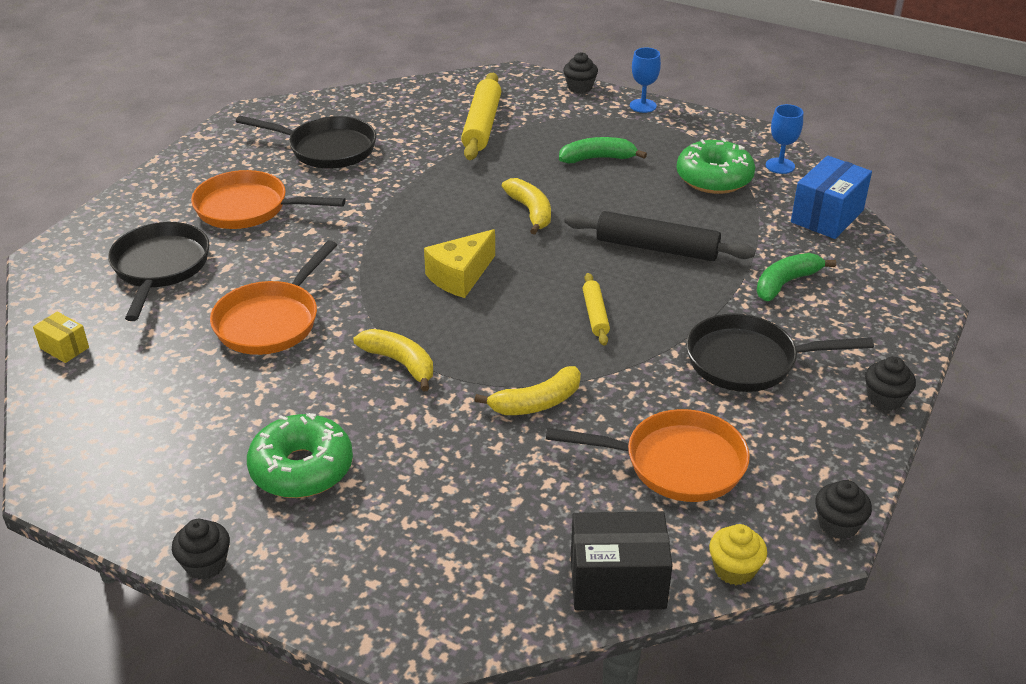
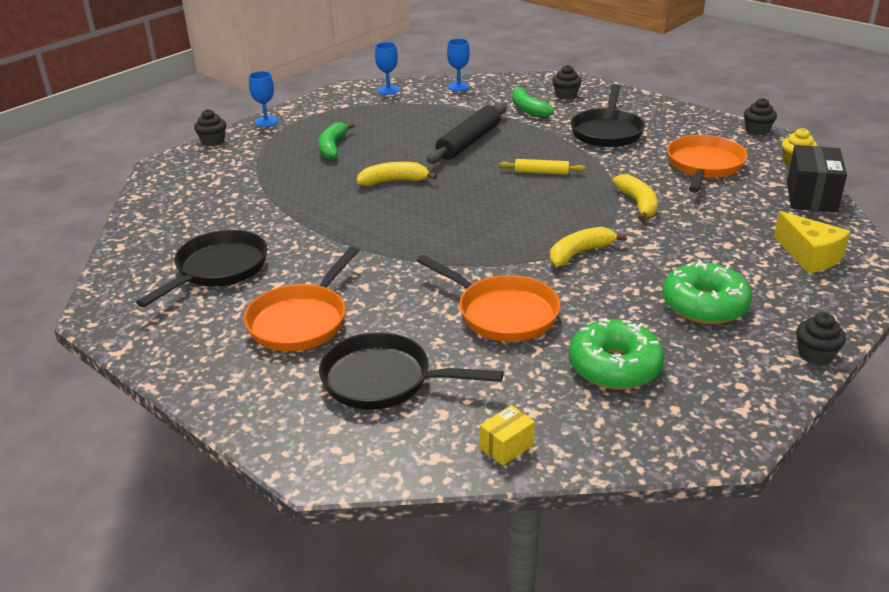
camera: 75 degrees left, 5 degrees down
yellow cheese [424,229,495,298] -> yellow cheese moved to [774,211,850,273]
yellow rolling pin [461,73,501,160] -> none
green donut [677,138,755,194] -> green donut moved to [569,318,665,390]
blue box [791,156,872,239] -> blue goblet [447,39,470,91]
black cupcake [865,356,916,411] -> black cupcake moved to [552,65,582,100]

